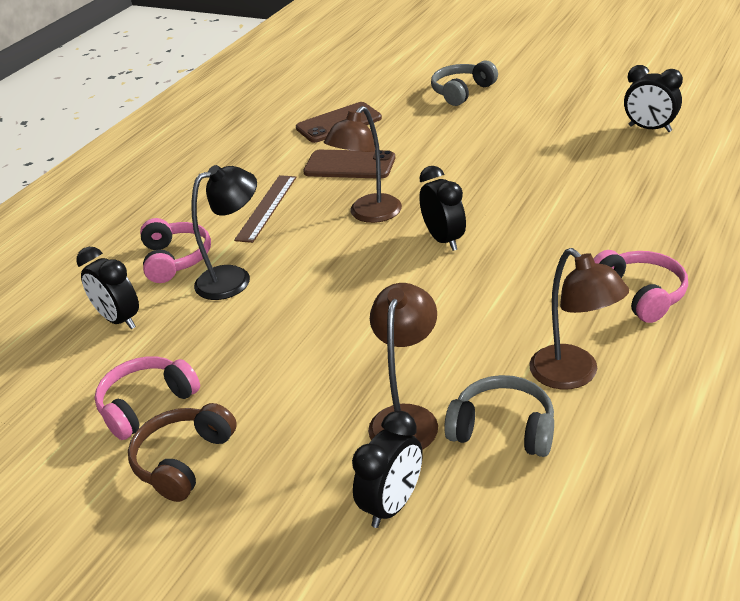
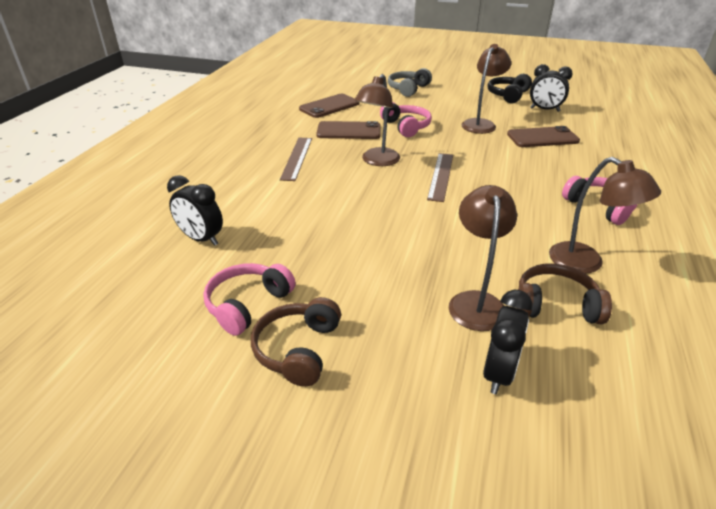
camera: 15 degrees left, 0 degrees up
pink headphones [140,218,211,283] -> pink headphones moved to [380,102,432,137]
black lamp [192,165,257,300] -> none
black clock [419,166,466,251] -> brown ruler [427,153,453,202]
grey headphones [444,375,554,457] -> brown headphones [517,264,612,324]
none -> brown lamp [462,44,511,134]
none -> black headphones [488,74,532,103]
none -> brown phone [507,126,580,147]

